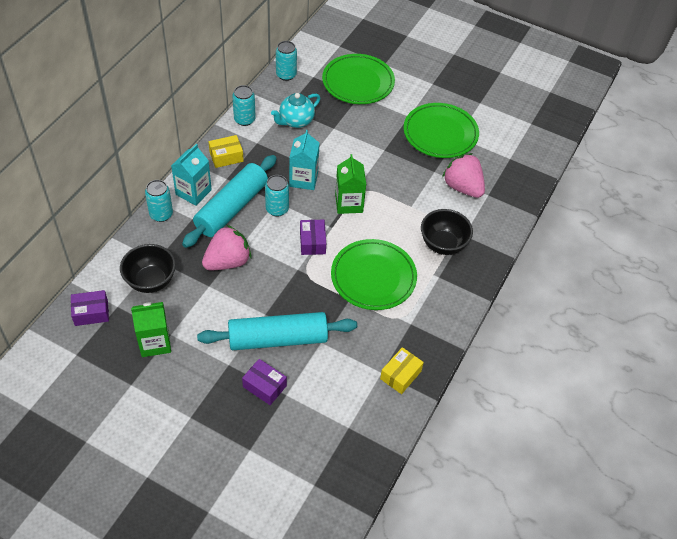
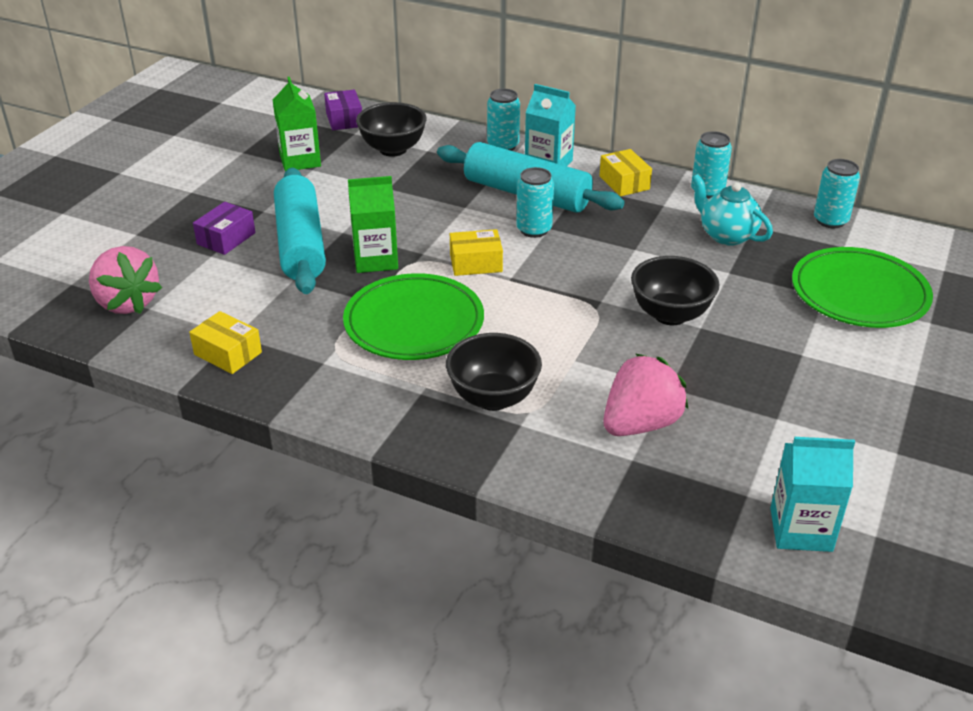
camera: 90 degrees right, 15 degrees down
pink strawberry [202,225,252,270] -> pink strawberry moved to [89,246,162,314]
turquoise carton [289,130,319,190] -> turquoise carton moved to [770,437,855,552]
purple box [300,220,326,255] -> yellow box [450,229,503,276]
green carton [335,154,366,214] -> green carton moved to [348,176,398,273]
green plate [404,103,479,158] -> none
none -> black bowl [631,256,719,325]

